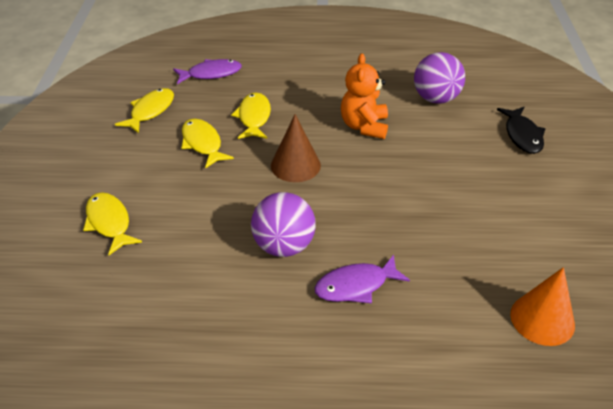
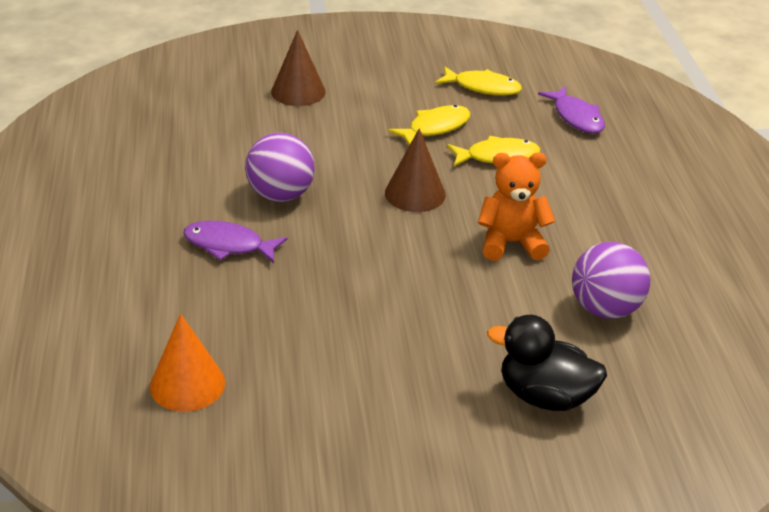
camera: 80 degrees right, 5 degrees down
yellow fish [83,192,142,255] -> brown cone [271,30,326,106]
purple fish [314,255,410,303] -> purple fish turned 45 degrees counterclockwise [183,221,287,263]
black fish [497,107,546,154] -> black duck [487,315,607,411]

